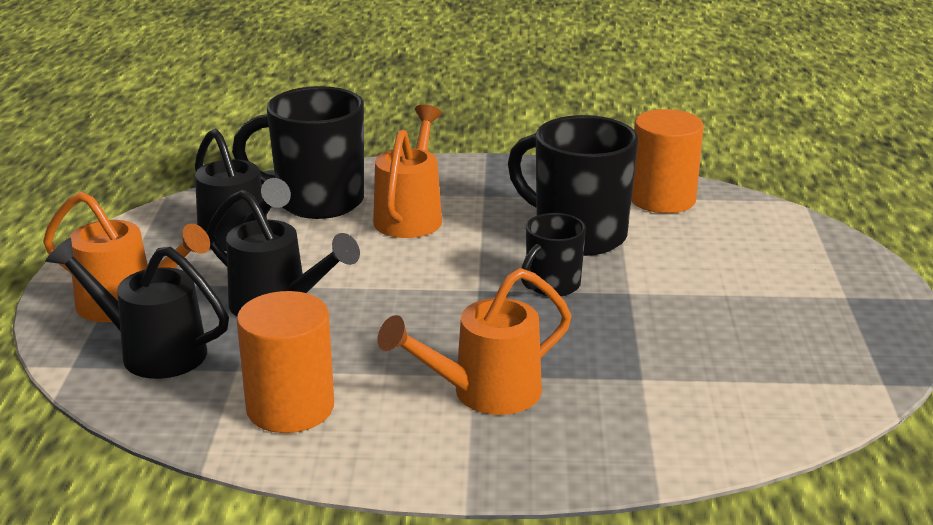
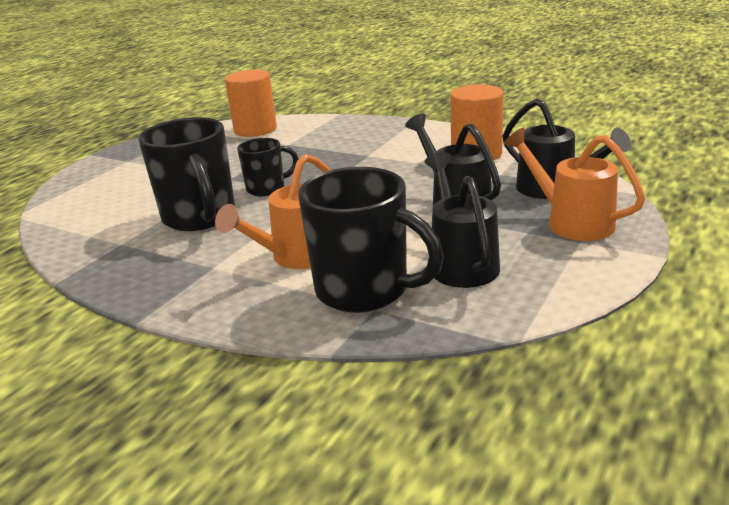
camera: 150 degrees left, 0 degrees up
orange watering can [378,268,572,415] -> none
orange cylinder [631,109,704,213] -> orange cylinder moved to [225,70,277,137]

